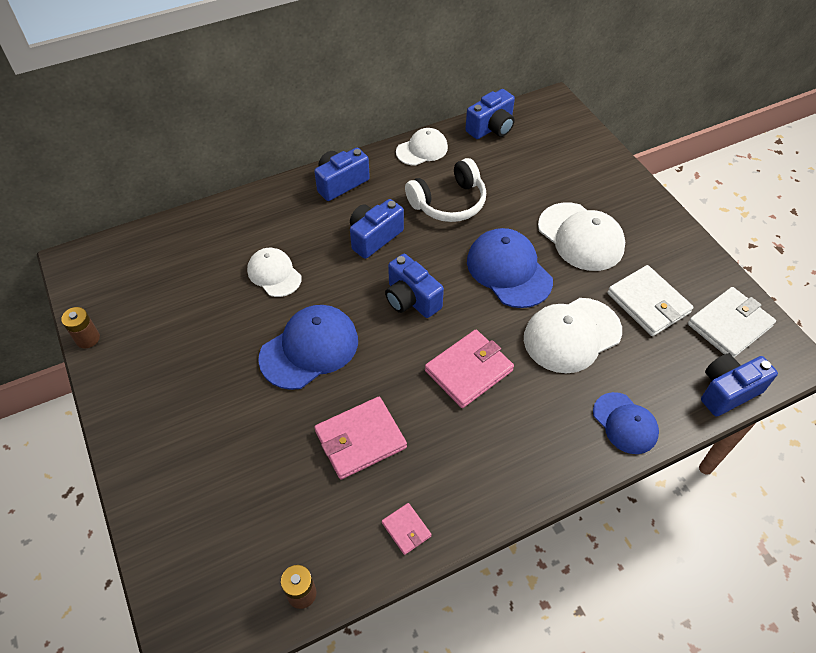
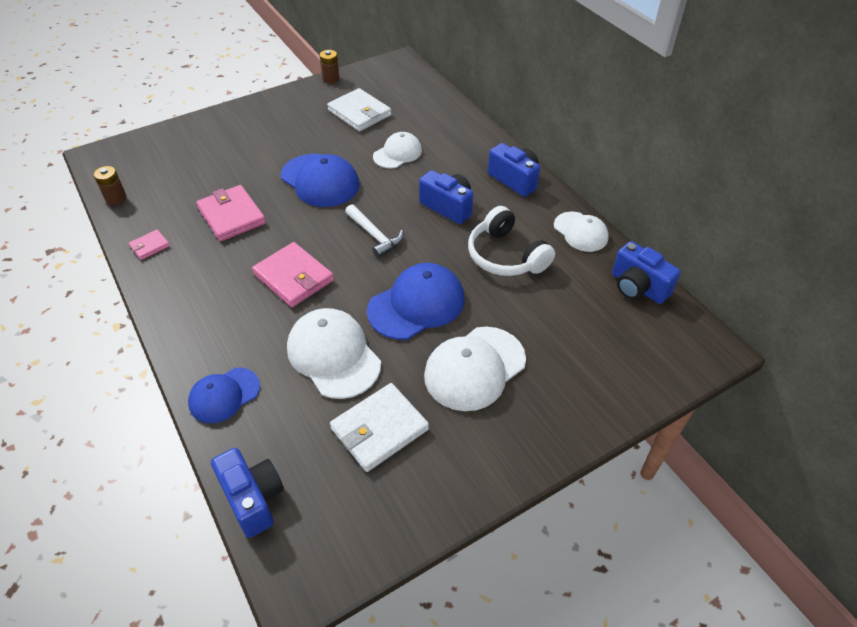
camera: 85 degrees right, 5 degrees down
blue camera [385,254,444,318] -> white hammer [345,204,404,258]
white wallet [688,287,776,358] -> white wallet moved to [327,88,391,132]

